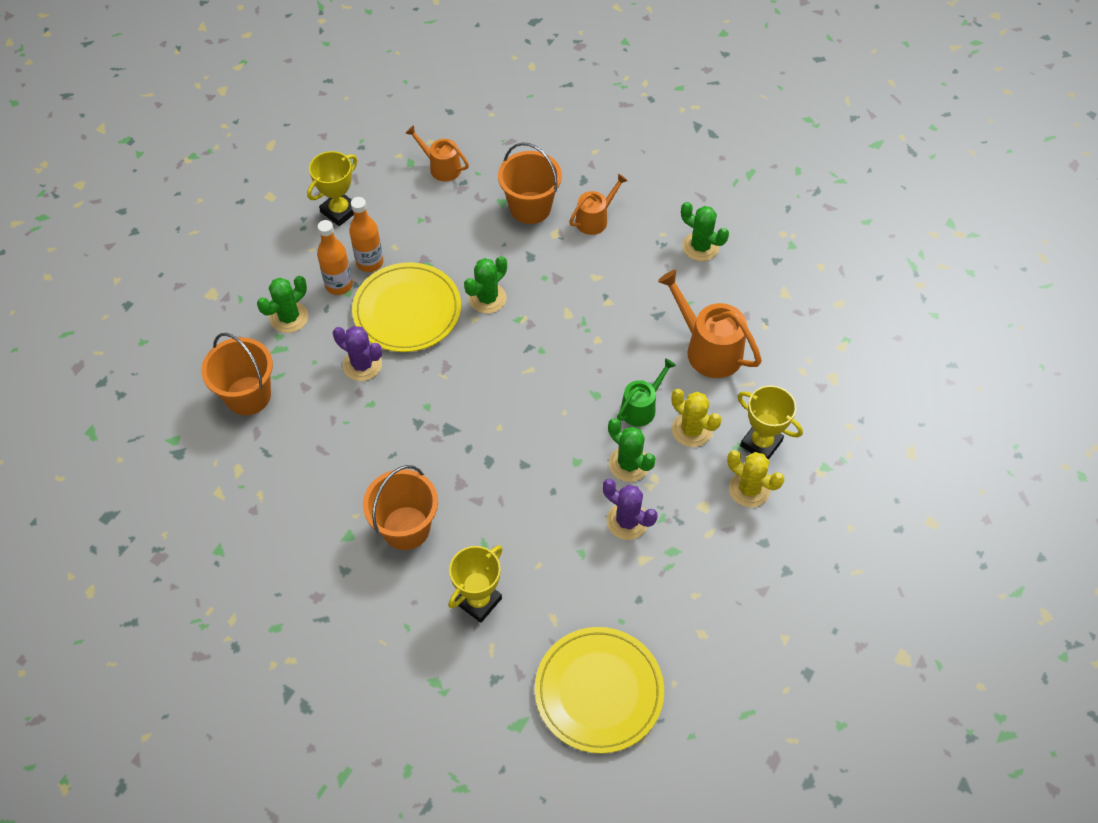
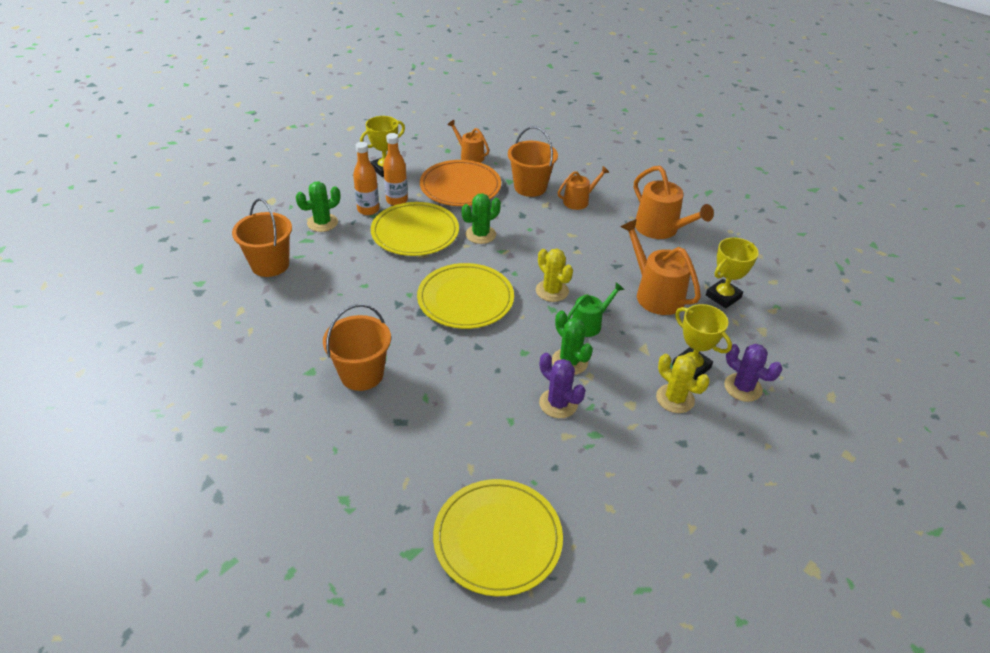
camera: 10 degrees right, 15 degrees down
purple cactus [333,326,382,381] -> purple cactus moved to [724,344,782,402]
yellow trophy [448,545,503,623] -> yellow trophy moved to [706,237,759,308]
yellow cactus [671,389,721,447] -> yellow cactus moved to [536,249,573,302]
green cactus [681,202,729,261] -> orange watering can [634,166,714,239]
none -> yellow plate [417,263,514,329]
none -> orange plate [420,160,501,206]

